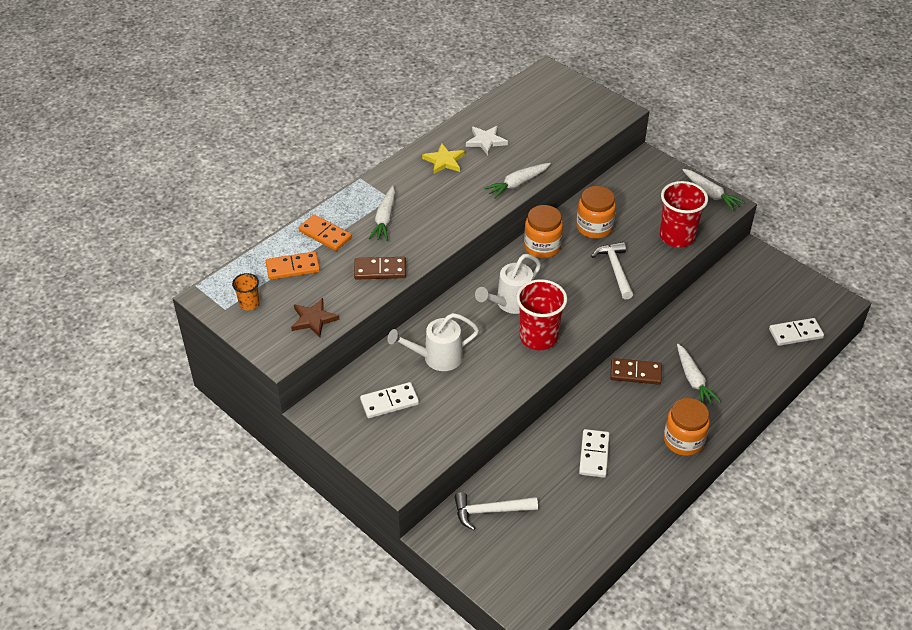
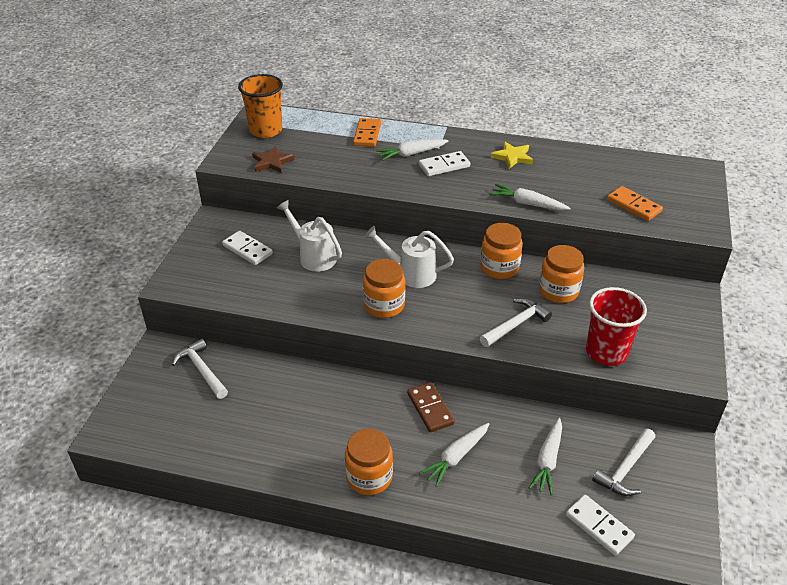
camera: 60 degrees right, 5 degrees down
orange cup [232,273,259,311] -> orange cup [238,74,283,138], size x1.94
orange domino [266,251,320,280] -> orange domino moved to [607,186,663,221]
brown domino [354,257,406,280] -> none
white star [466,126,508,155] -> none
red cup [516,279,567,350] -> orange jar [363,259,405,318]
white domino [579,429,610,478] -> white domino moved to [419,151,470,176]
white carrot [682,169,745,211] -> white carrot moved to [529,418,562,495]
none -> white hammer [592,429,655,496]

